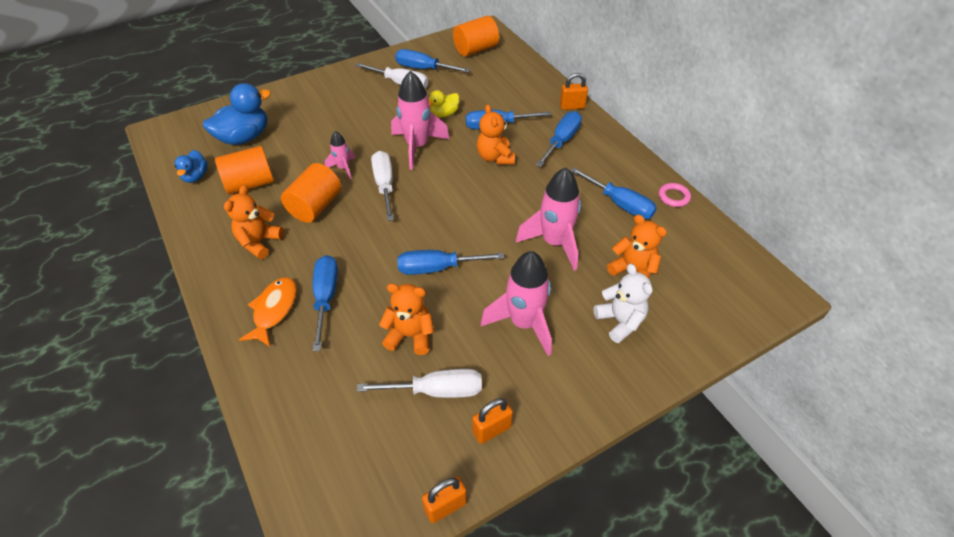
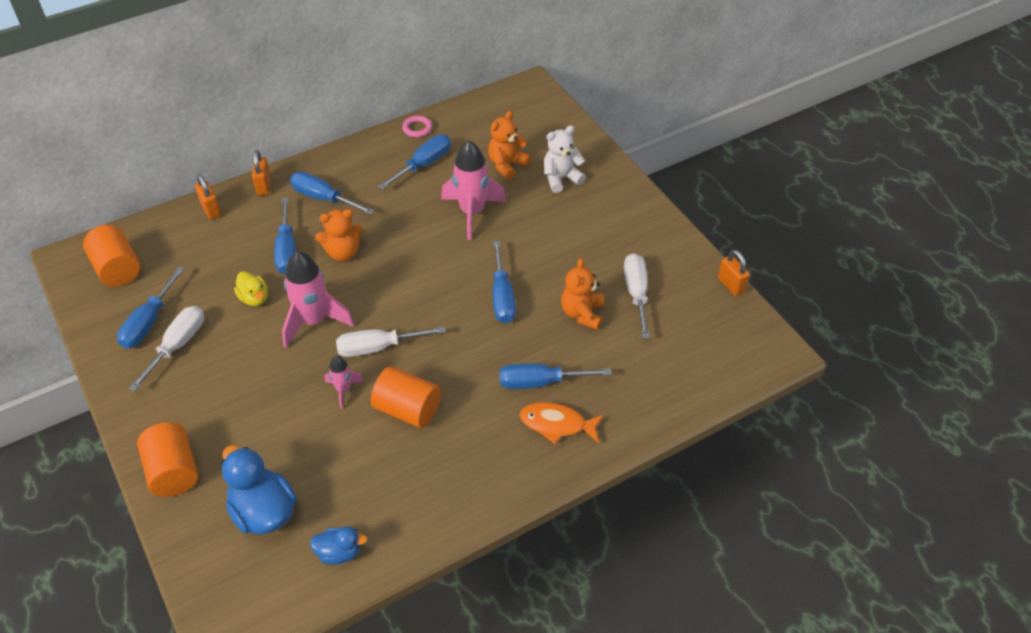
camera: 90 degrees left, 0 degrees up
orange cylinder [215,146,274,195] -> orange cylinder moved to [137,422,198,497]
orange teddy bear [224,185,284,259] -> none
orange padlock [472,398,513,444] -> orange padlock moved to [195,174,221,219]
pink rocket [481,251,552,356] -> none

